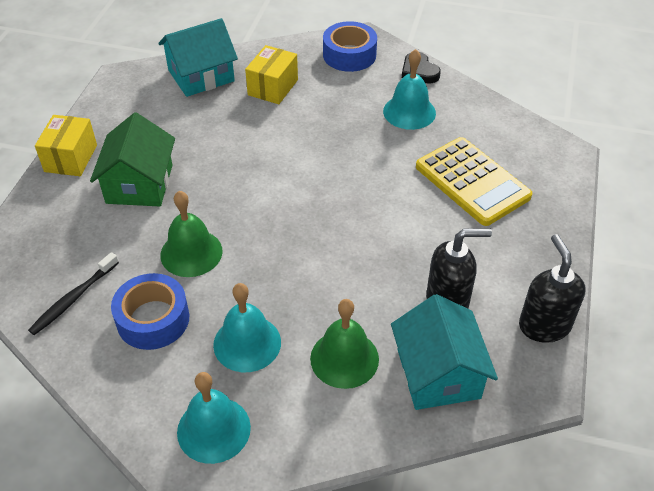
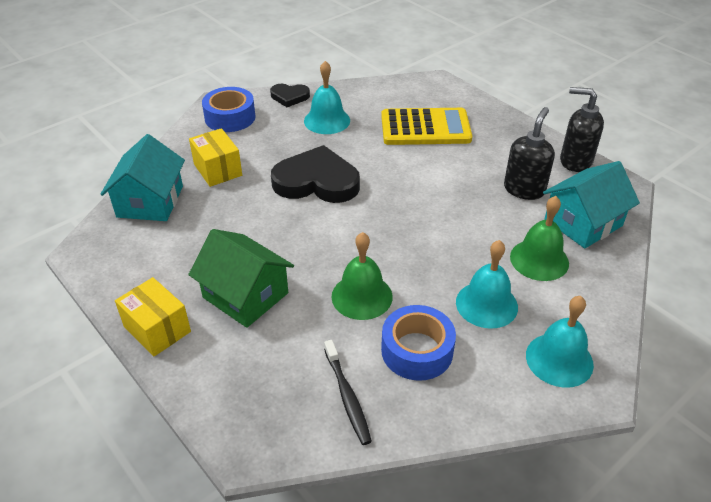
camera: 55 degrees left, 5 degrees down
turquoise house [391,294,498,410] -> turquoise house turned 60 degrees counterclockwise [543,161,640,249]
none -> black heart [271,145,360,203]

